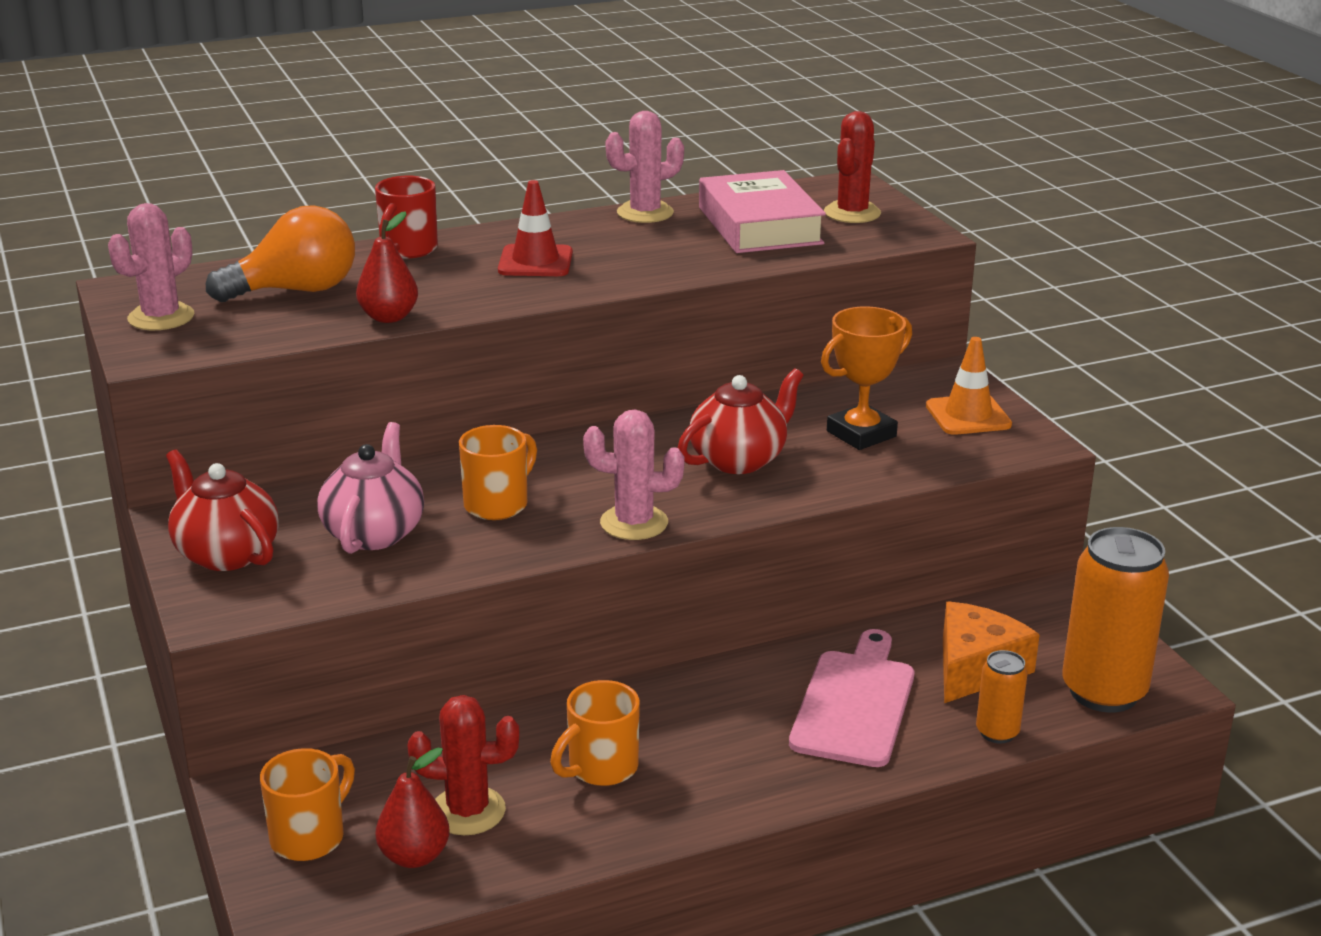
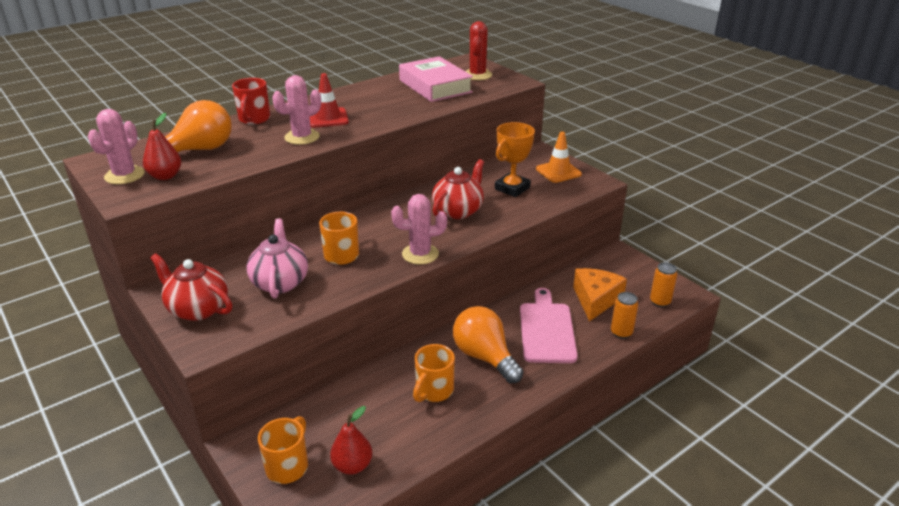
camera: 15 degrees left, 5 degrees up
red pear [356,211,418,323] -> red pear moved to [143,113,181,180]
red cactus [407,695,520,835] -> none
pink cactus [606,111,684,223] -> pink cactus moved to [272,75,321,145]
orange can [1062,527,1169,713] -> orange can [650,263,677,307], size x0.49
none -> orange light bulb [453,306,523,383]

